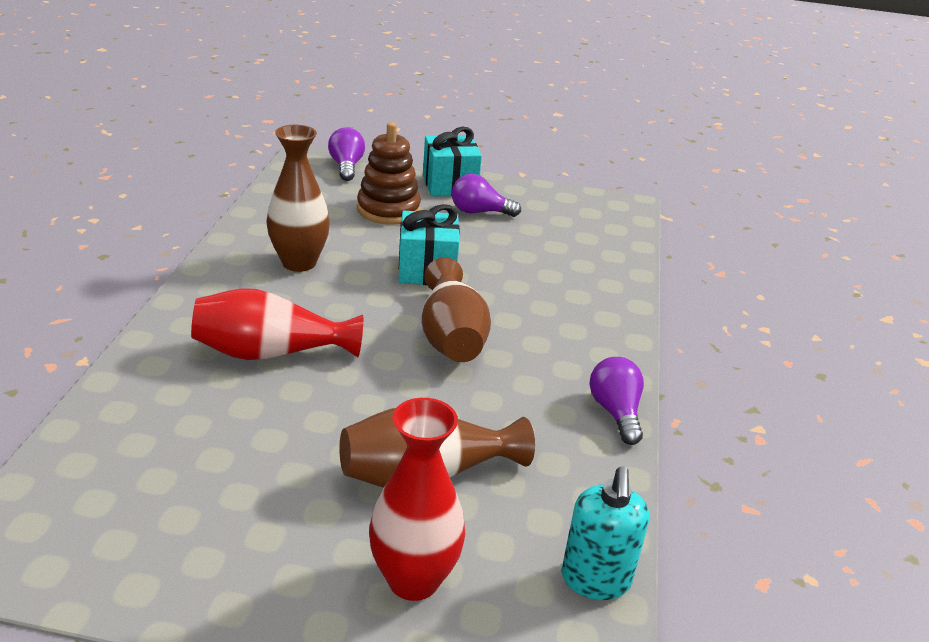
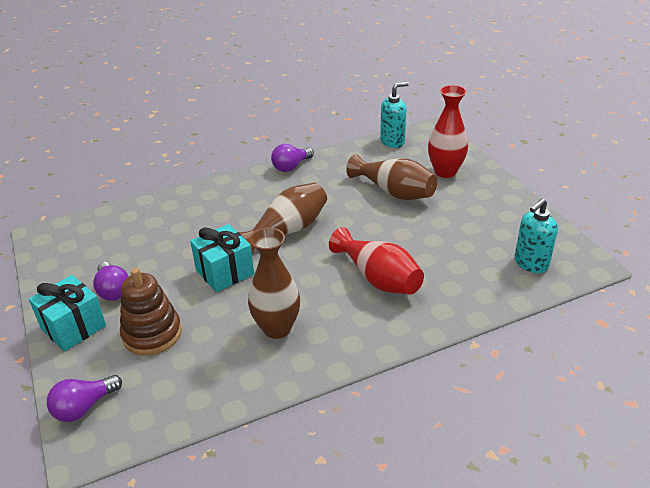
camera: 120 degrees left, 5 degrees up
none -> turquoise soap dispenser [514,198,558,273]

